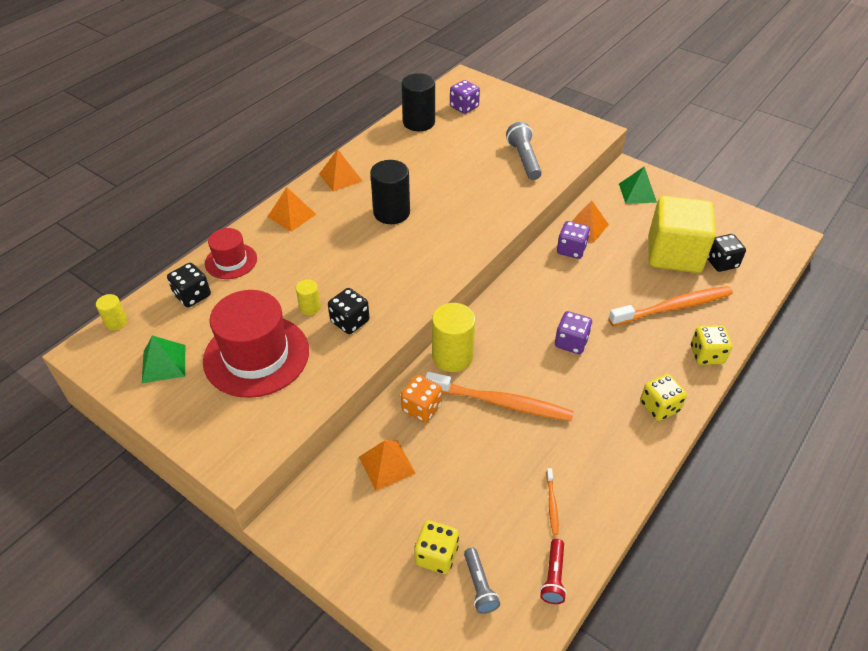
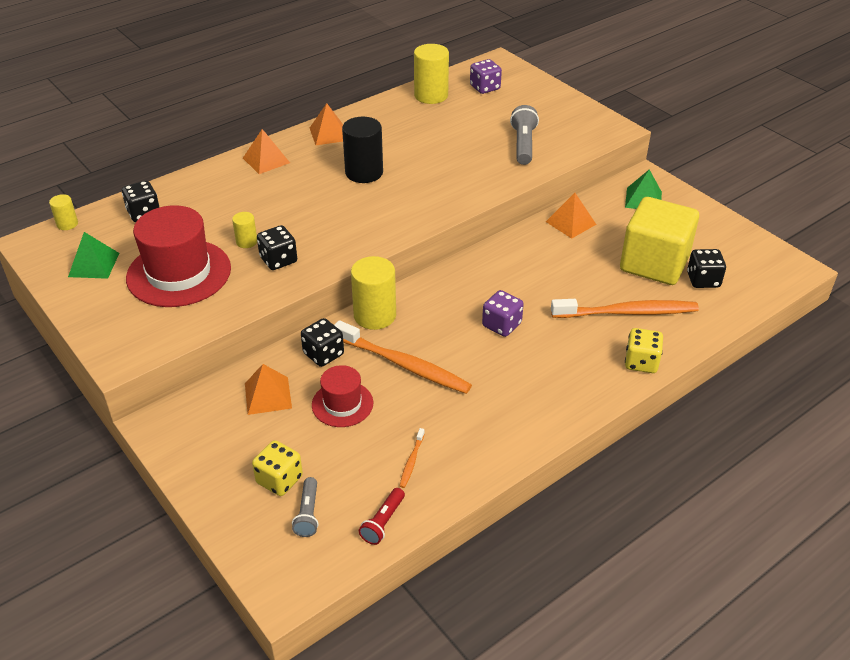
camera: 15 degrees right, 5 degrees down
red hat [205,228,257,279] -> red hat moved to [312,365,373,427]
orange dice [401,375,442,423] -> black dice [301,318,344,367]
black cylinder [402,73,435,131] -> yellow cylinder [414,44,449,104]
purple dice [557,221,590,259] -> none
yellow dice [640,374,687,421] -> none

